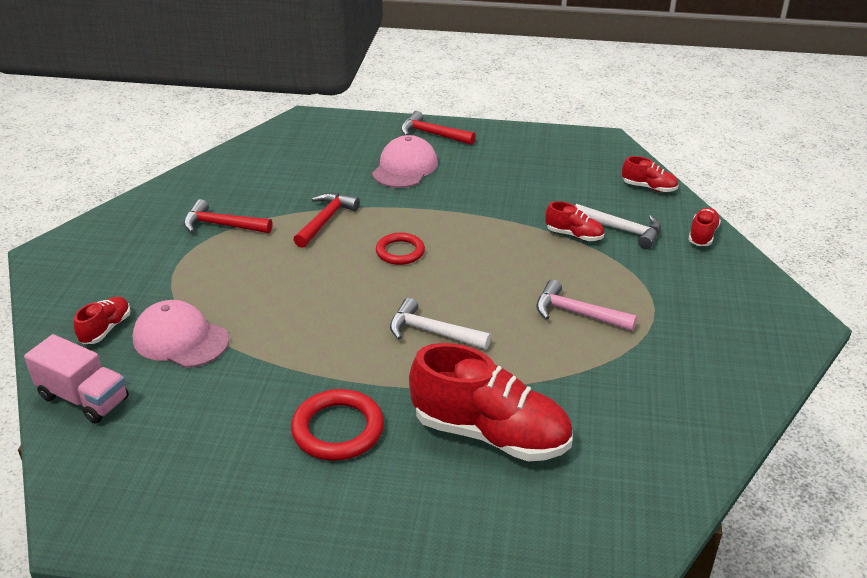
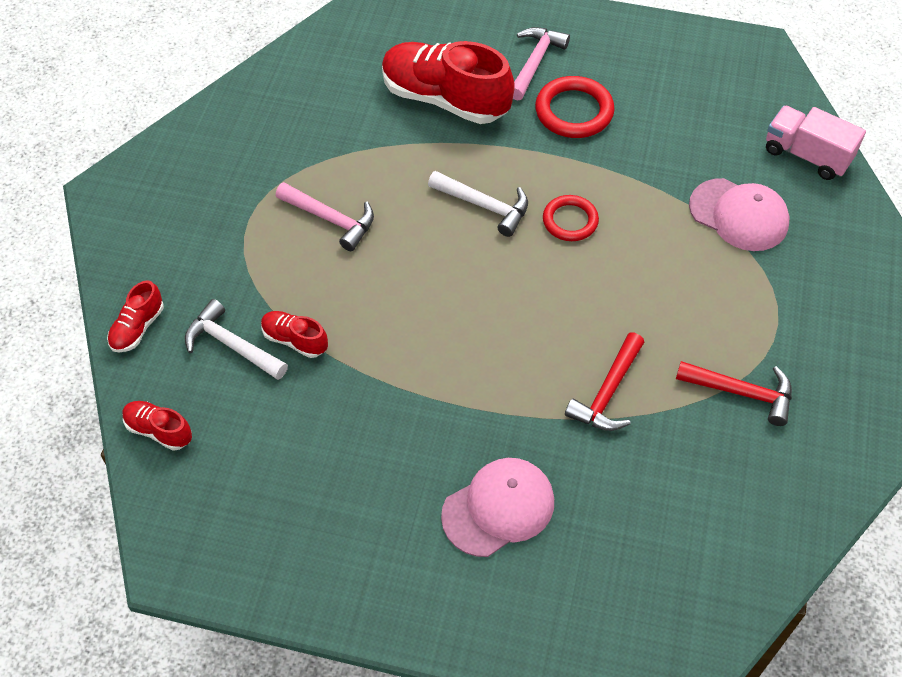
camera: 175 degrees left, 20 degrees up
red shoe [74,297,131,344] -> none
pink cap [372,135,438,188] -> pink cap turned 150 degrees counterclockwise [441,458,554,557]
red ring [376,233,425,265] -> red ring moved to [543,195,599,241]
red hammer [401,111,476,145] -> none
none -> pink hammer [513,27,570,101]

